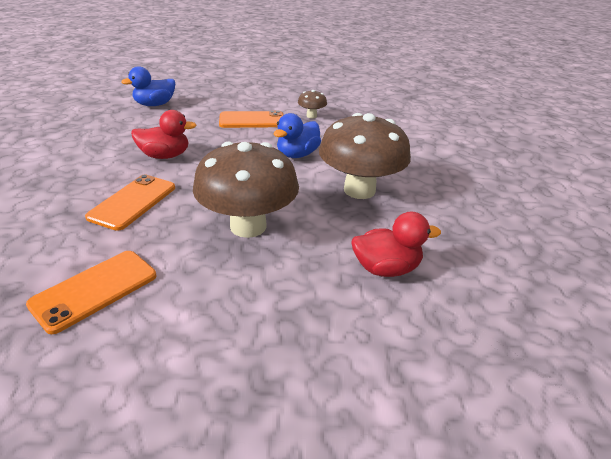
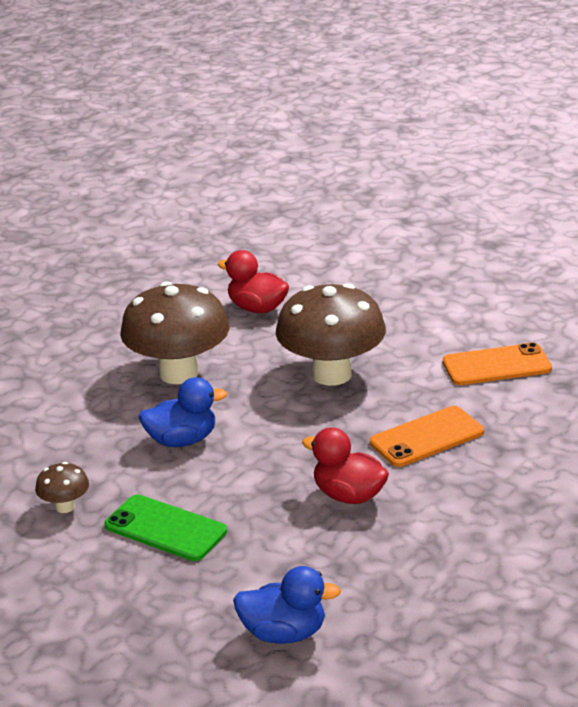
camera: 140 degrees left, 5 degrees down
orange phone [219,111,283,128] -> green phone [105,495,227,561]

